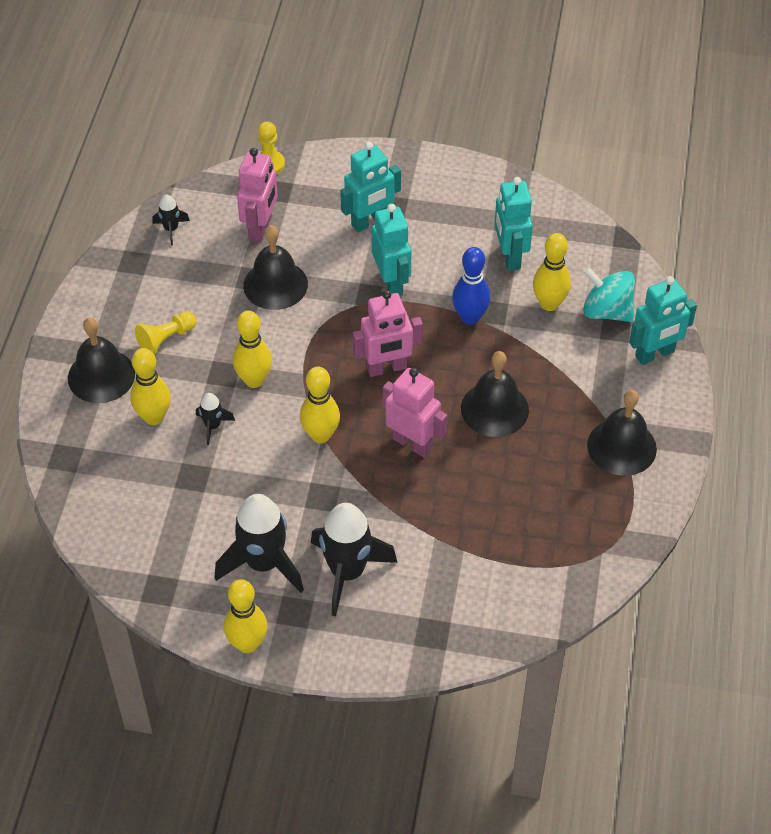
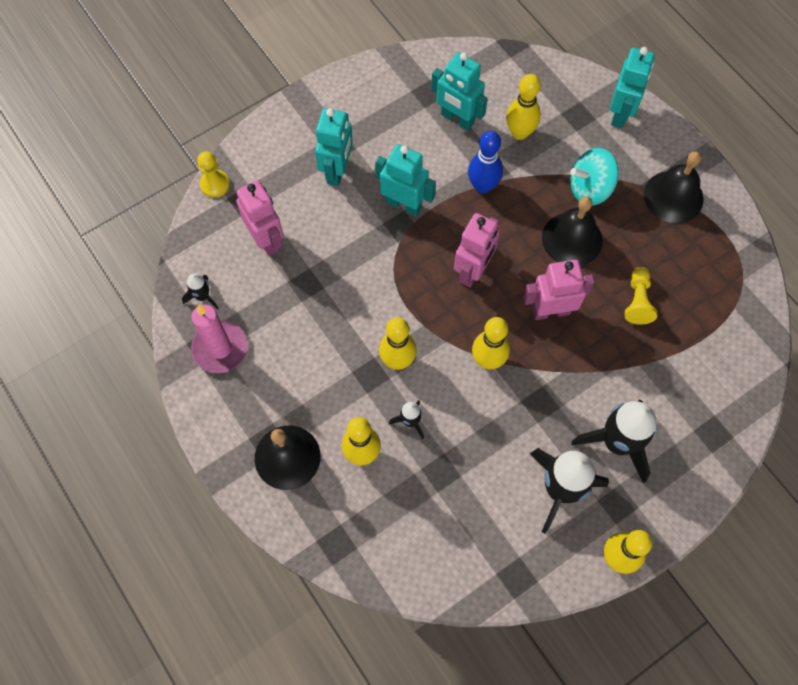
camera: 45 degrees left, 15 degrees up
yellow pawn [135,311,196,354] -> yellow pawn moved to [625,267,657,325]
black bell [243,225,308,310] -> none
turquoise spinning top [583,267,635,322] -> turquoise spinning top moved to [570,148,619,206]
none -> pink candle [191,305,248,373]

